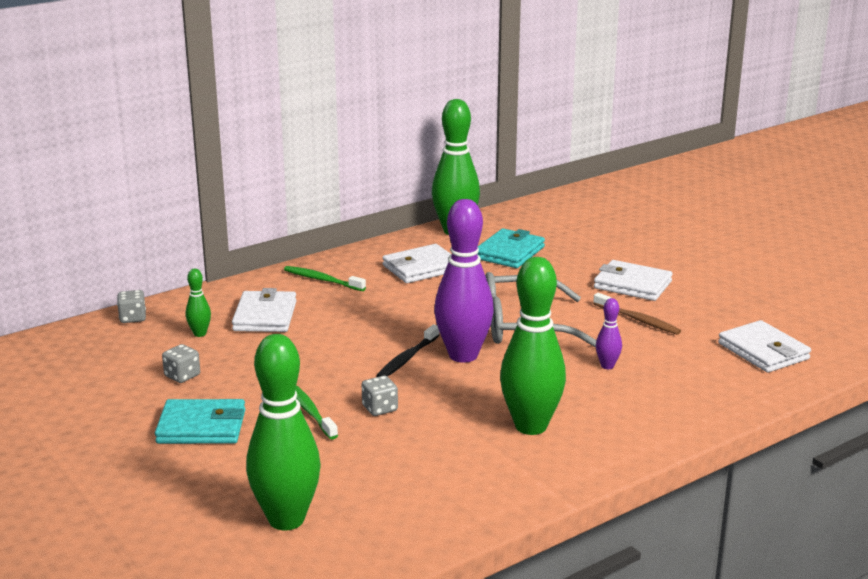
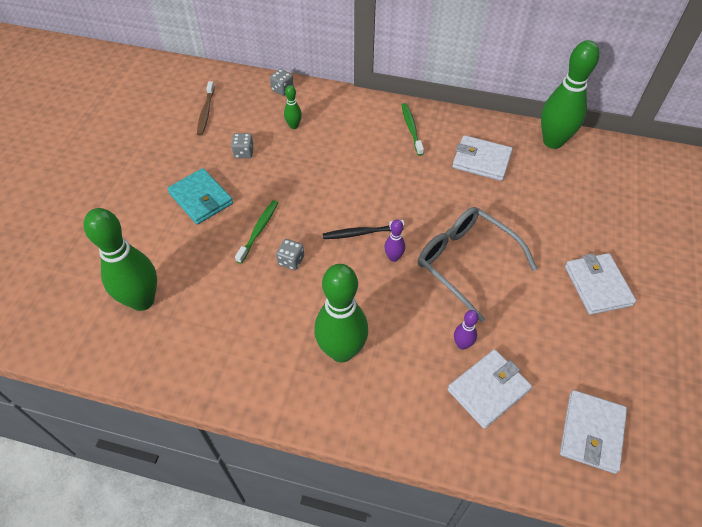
camera: 50 degrees right, 30 degrees up
white wallet [232,288,297,332] -> white wallet moved to [448,349,532,429]
purple bowling pin [434,199,494,363] -> purple bowling pin [384,219,405,262], size x0.44
turquoise wallet [477,228,545,268] -> none
brown toothbrush [593,293,681,335] -> brown toothbrush moved to [197,81,215,136]

